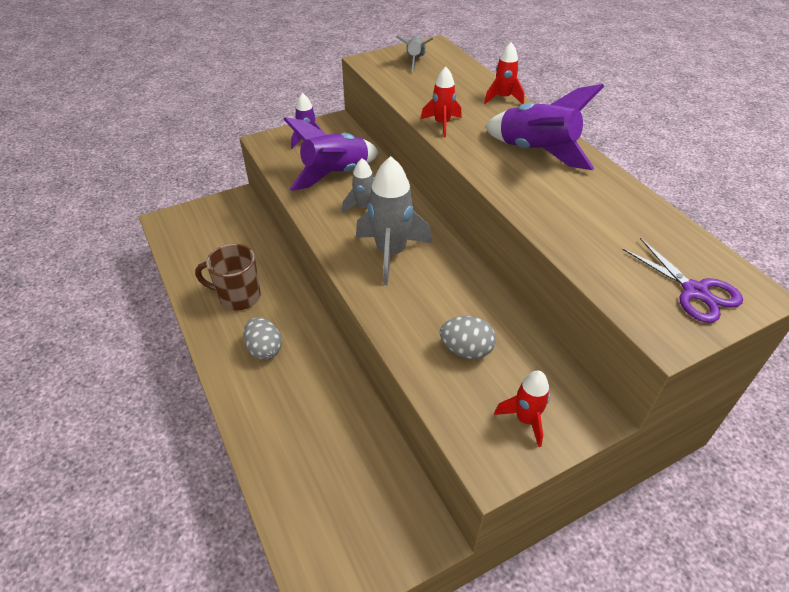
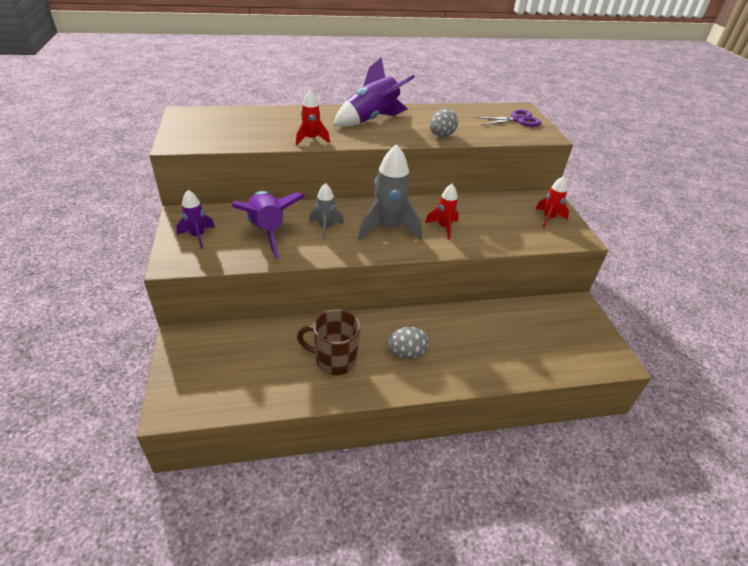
camera: 75 degrees left, 5 degrees down
brown mug [195,244,261,311] -> brown mug turned 75 degrees clockwise [297,309,361,375]
grey rocket [396,35,433,71] -> none
grey egg [440,316,496,359] -> grey egg moved to [430,109,458,137]
red rocket [484,42,524,104] -> red rocket moved to [425,184,459,239]

